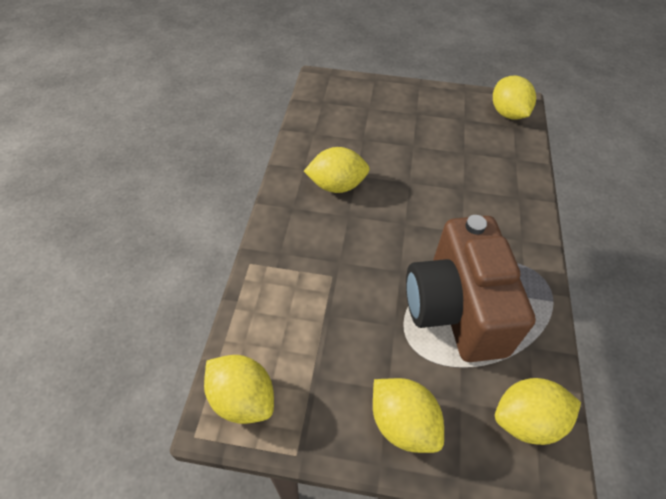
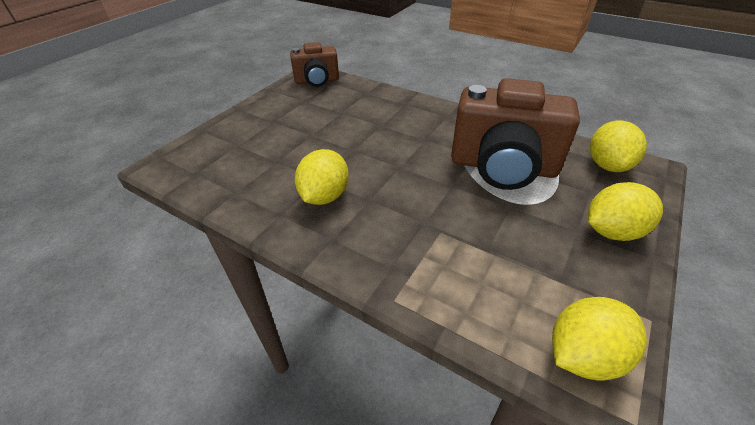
camera: 65 degrees left, 10 degrees down
yellow lemon [493,76,536,120] -> brown camera [290,42,339,87]

